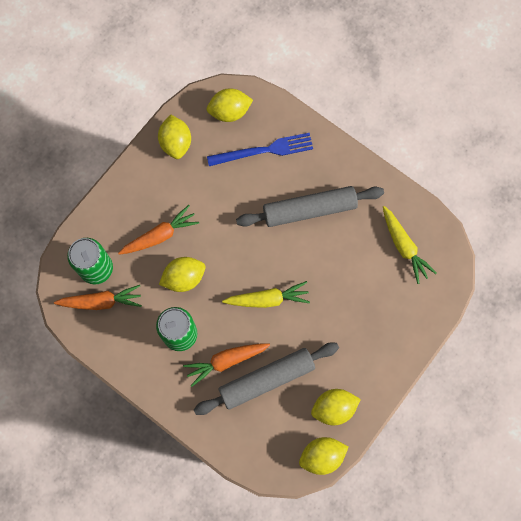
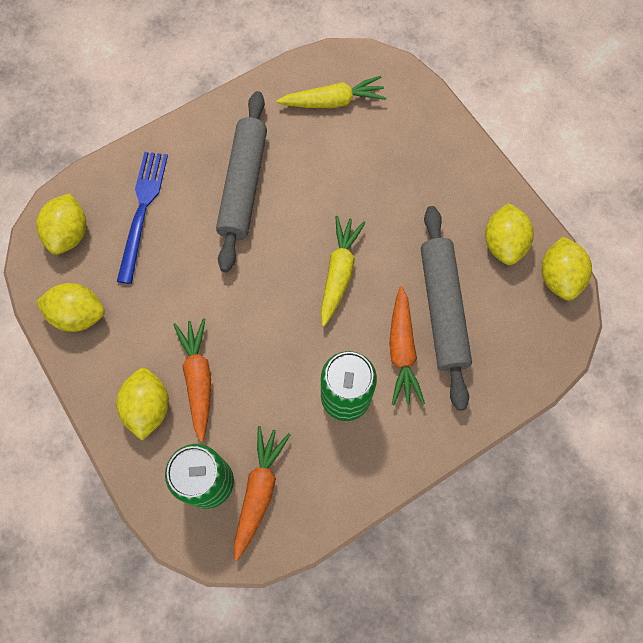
camera: 70 degrees left, 5 degrees down
yellow lemon [159,257,206,292] -> yellow lemon moved to [116,368,169,440]

